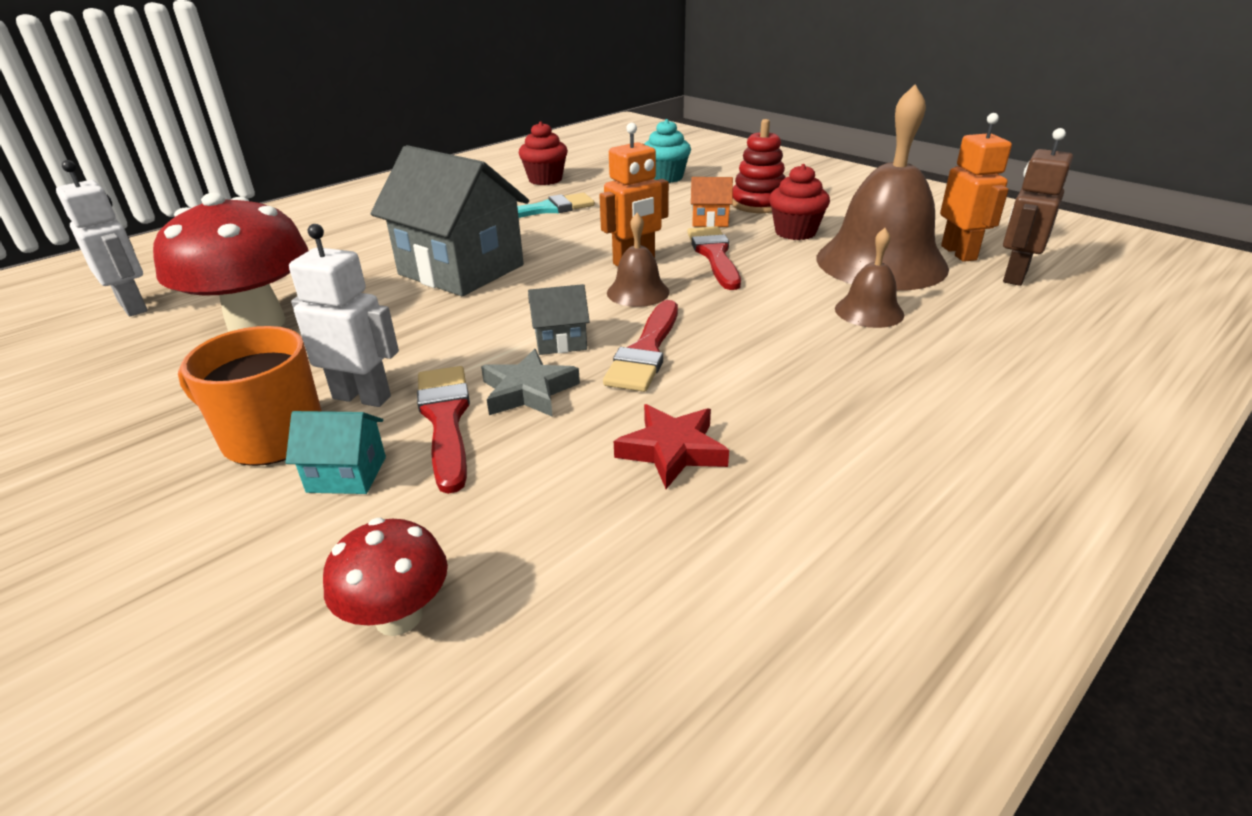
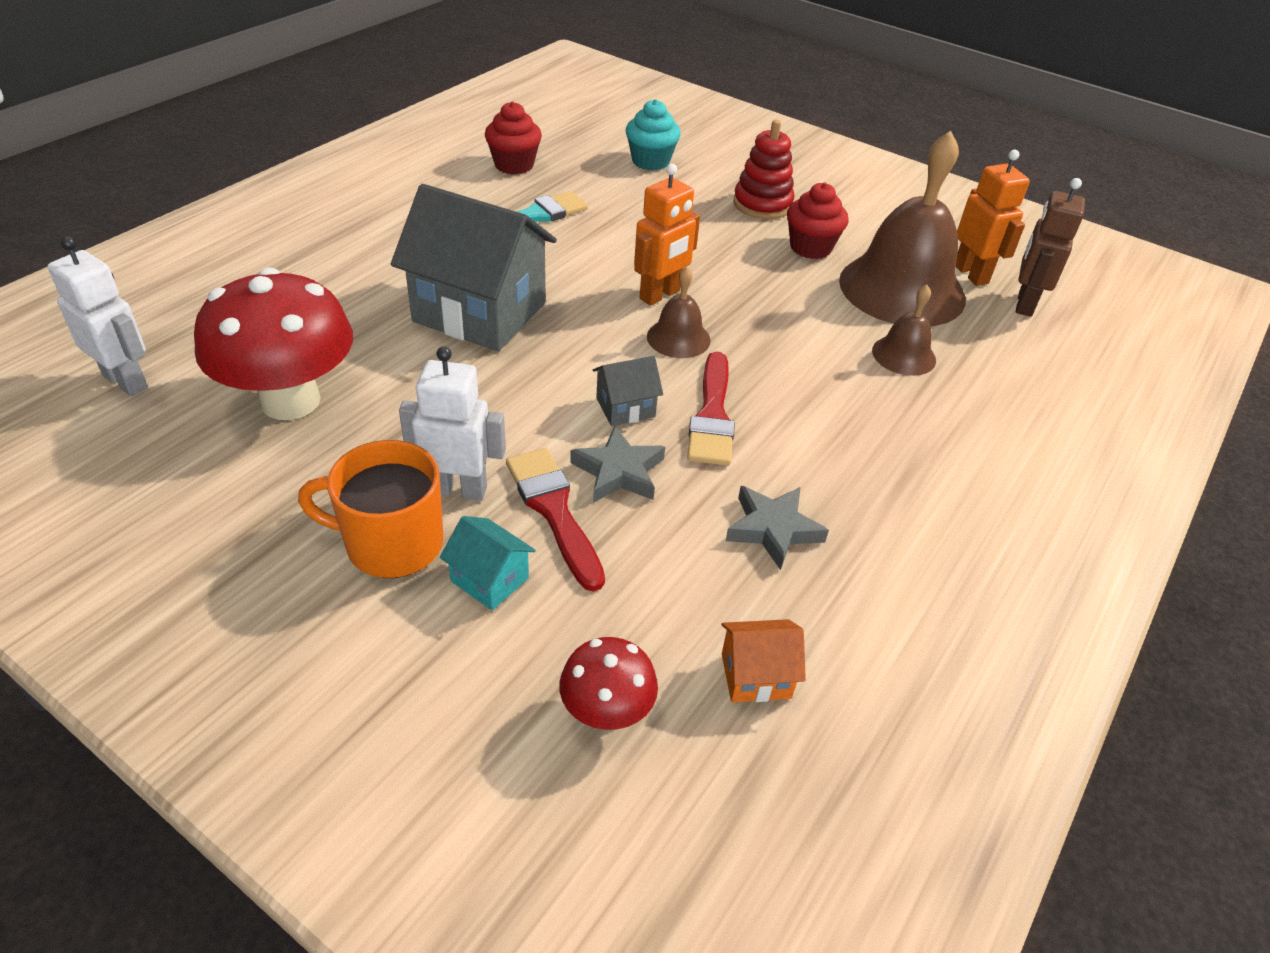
camera: 15 degrees left, 10 degrees up
turquoise house [285,411,386,494] -> turquoise house turned 45 degrees clockwise [440,516,536,610]
red star [614,404,729,489] -> grey star [726,486,829,570]
red brush [687,226,741,290] -> none
orange house [691,177,733,227] -> orange house moved to [722,619,806,702]

